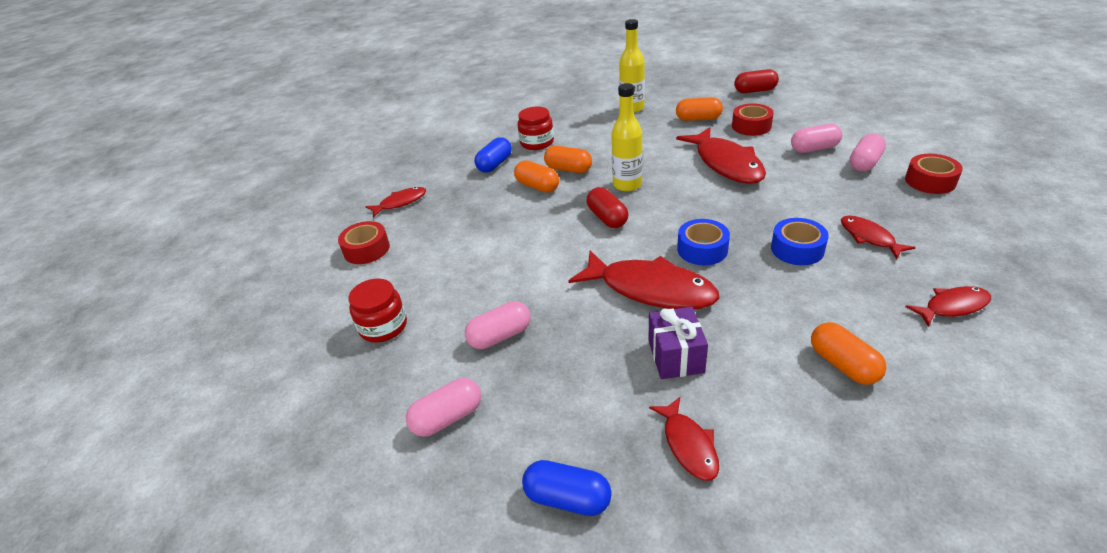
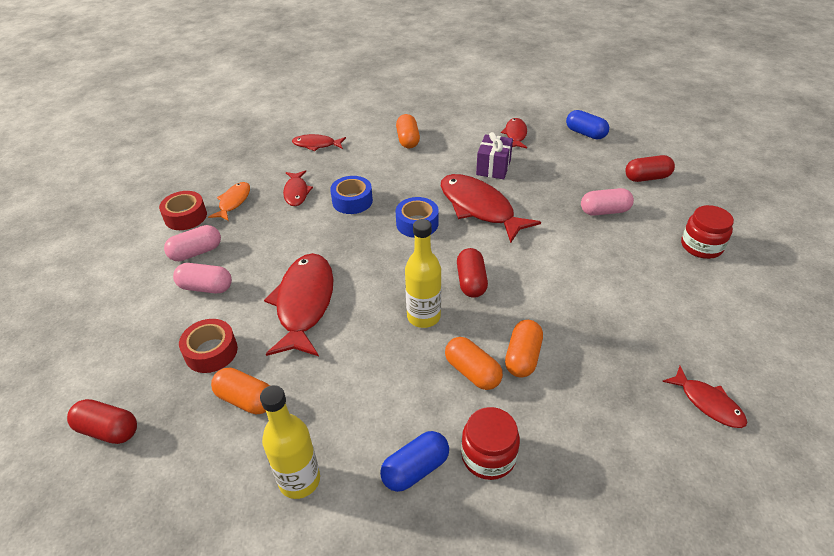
camera: 160 degrees left, 5 degrees up
red tape [338,221,390,264] -> none
red fish [365,187,426,217] -> red fish turned 120 degrees counterclockwise [662,366,747,428]
pink capsule [406,378,481,437] -> red capsule [625,155,675,182]
blue capsule [474,137,512,173] -> blue capsule moved to [380,431,449,492]
orange capsule [514,160,559,193] -> orange capsule turned 45 degrees clockwise [505,320,543,378]
none -> orange fish [208,182,250,221]

